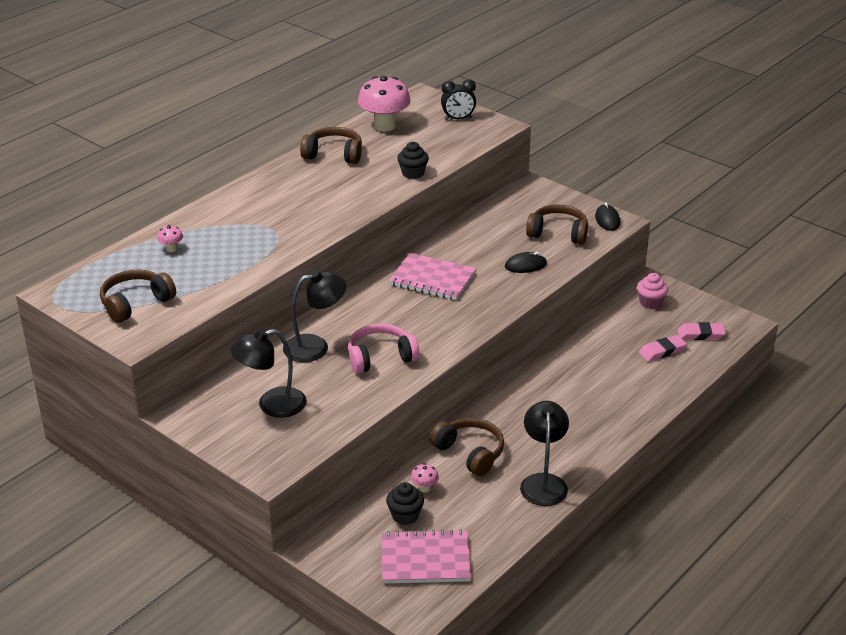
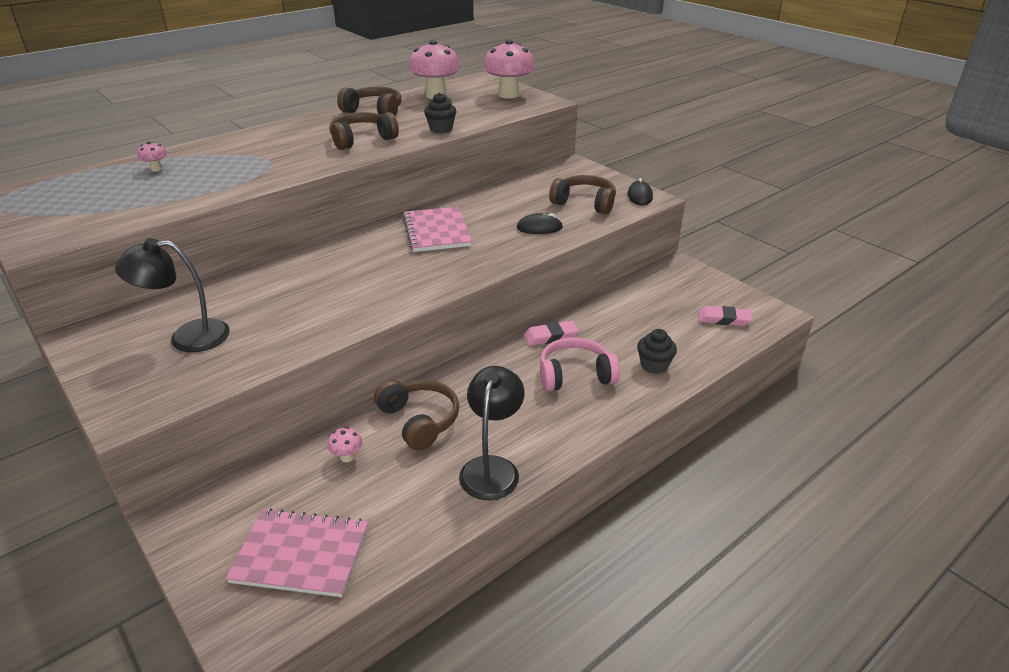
camera: 10 degrees right, 0 degrees up
brown headphones [100,269,176,323] -> brown headphones moved to [330,112,399,150]
black lamp [283,270,346,362] -> none
pink headphones [348,324,419,374] -> pink headphones moved to [540,337,620,391]
black cupcake [386,482,424,525] -> black cupcake moved to [637,329,677,374]
pink notebook [389,253,477,300] -> pink notebook turned 45 degrees clockwise [403,207,472,252]
black clock [441,79,476,120] -> pink mushroom [483,40,535,98]
pink cupcake [637,273,668,309] -> none
pink eraser [639,335,687,362] -> pink eraser moved to [524,320,579,346]

